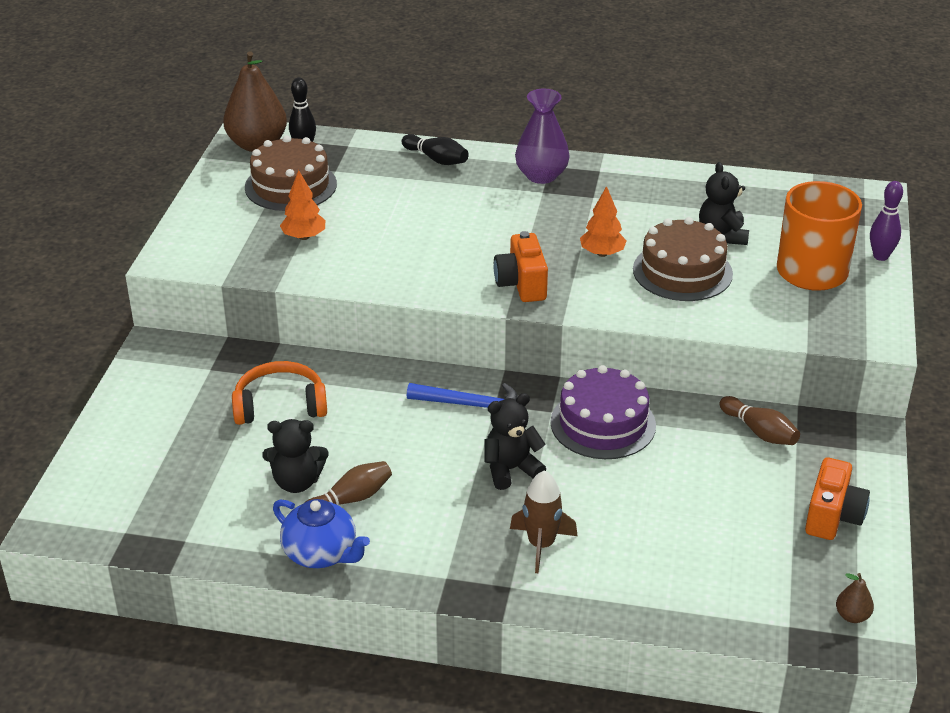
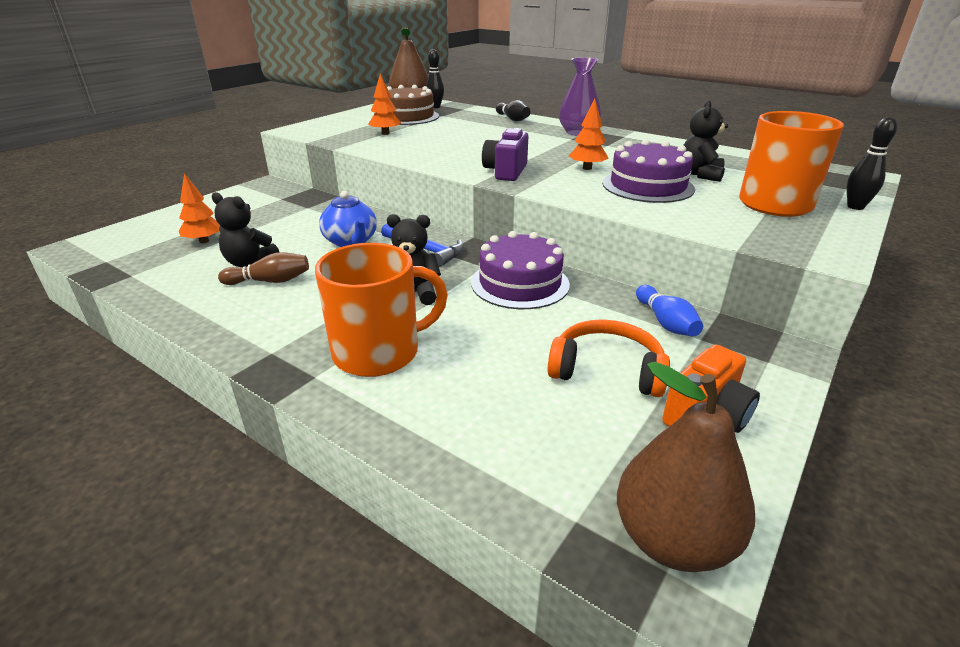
camera: 25 degrees right, 5 degrees down
orange headphones [232,361,327,425] -> orange headphones moved to [548,319,670,397]
blue teapot [273,499,370,568] -> blue teapot moved to [319,191,377,247]
orange camera [494,231,548,302] -> purple camera [482,128,528,181]
brown rocket [510,470,577,573] -> orange mug [315,243,448,377]
brown cake [633,217,733,301] -> purple cake [603,139,695,203]
brown bowling pin [720,396,800,445] -> blue bowling pin [636,285,703,337]
brown pear [836,573,874,623] -> brown pear [617,361,755,572], size x2.34
purple bowling pin [870,181,903,261] -> black bowling pin [847,117,897,210]
none -> orange tree [179,173,220,243]

